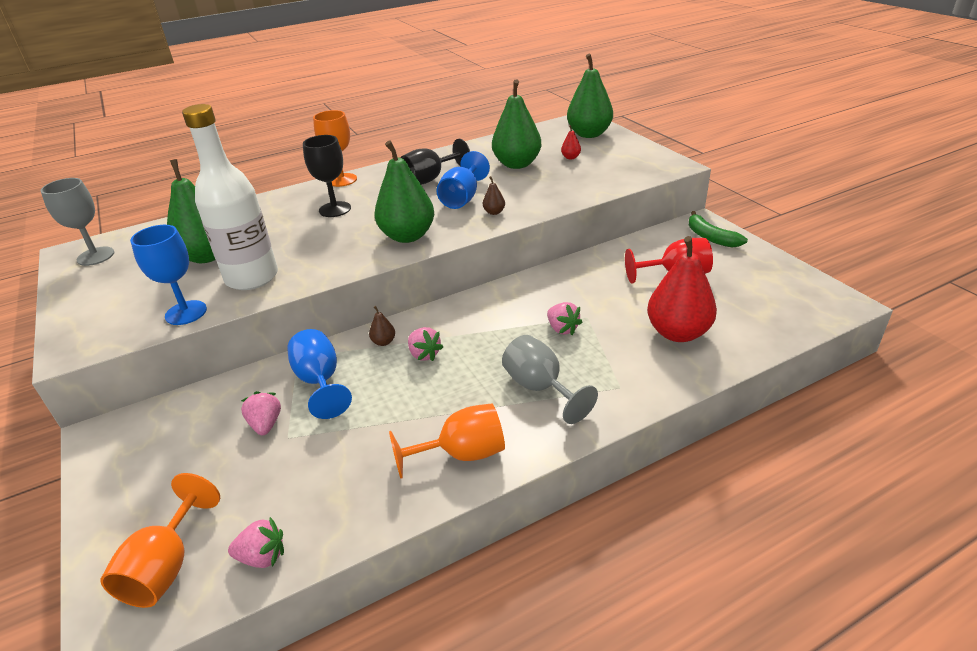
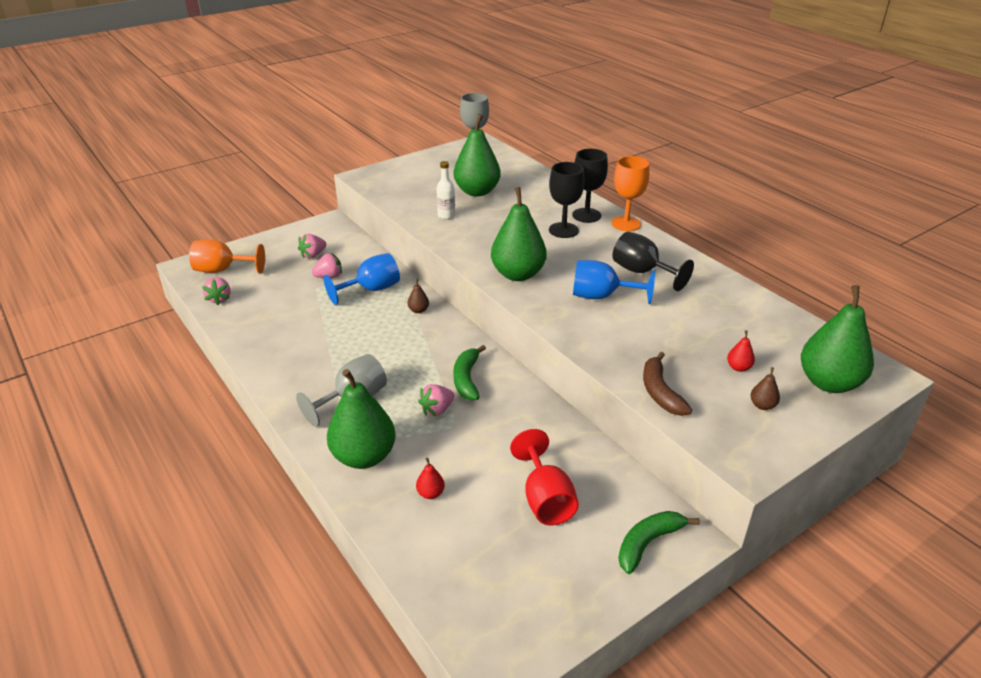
camera: 80 degrees right, 0 degrees up
blue goblet [130,225,207,325] -> none
white bottle [182,104,278,290] -> white bottle [436,161,455,219], size x0.43
orange goblet [389,403,505,479] -> none
pink strawberry [408,327,443,361] -> pink strawberry moved to [298,234,326,258]
brown pear [483,176,505,215] -> brown pear moved to [750,367,780,410]
green pear [492,80,541,169] -> green pear moved to [327,369,396,469]
red pear [647,236,717,342] -> red pear [416,458,445,499], size x0.41
none -> green banana [453,345,486,400]
none -> black goblet [572,149,608,223]
none -> brown banana [643,352,692,416]

